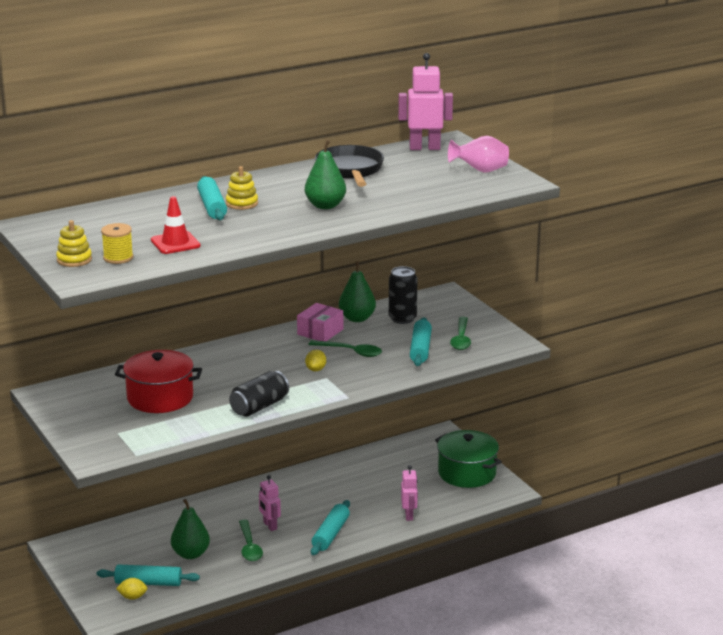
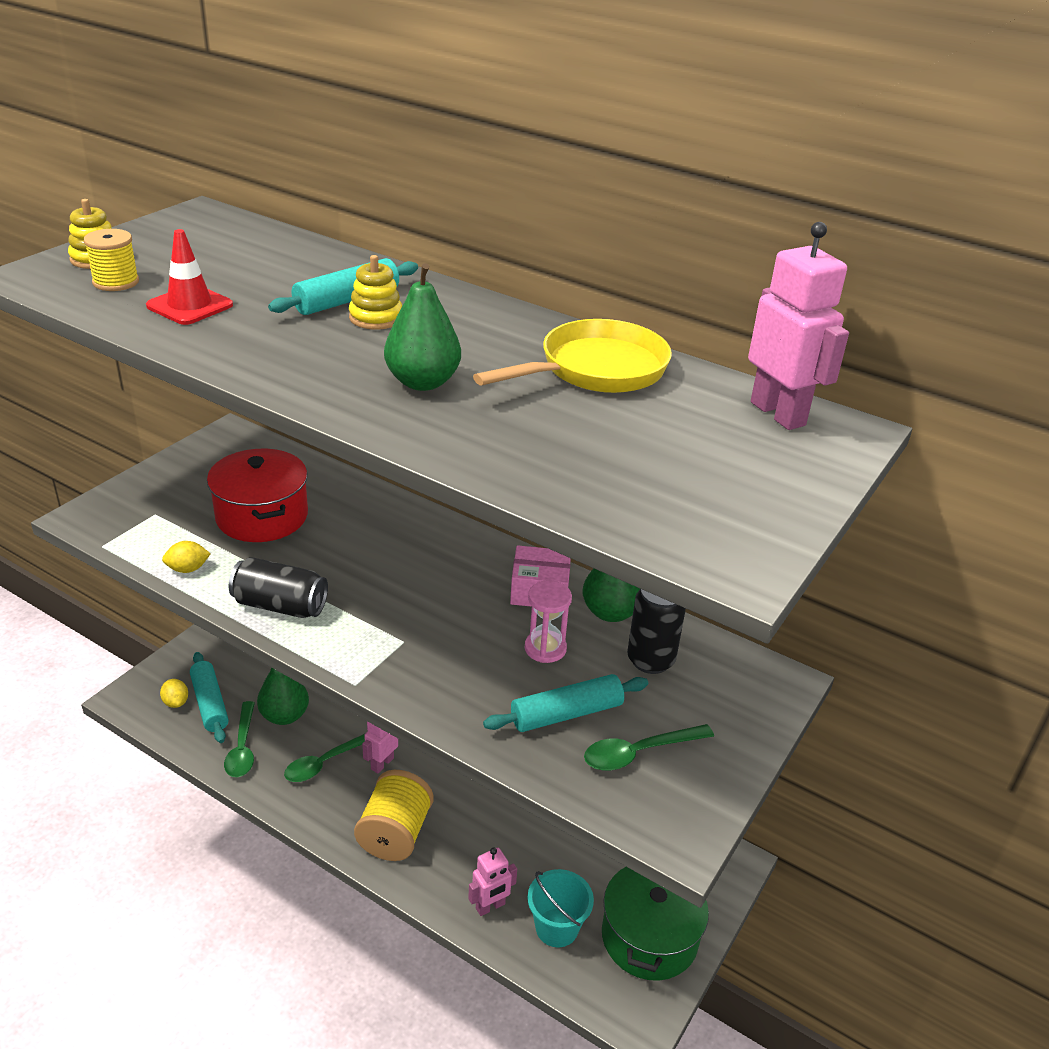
camera: 60 degrees right, 10 degrees up
yellow lemon [305,350,326,371] -> yellow lemon moved to [162,541,211,573]
green spoon [308,340,382,357] -> green spoon moved to [224,701,255,777]
turquoise rolling pin [311,500,350,555] -> yellow spool [354,770,434,861]
black pan [315,145,384,187] -> yellow pan [473,319,672,393]
pink vase [448,136,509,173] -> none
none -> pink hourglass [525,580,572,663]
none -> turquoise bucket [527,869,594,947]

